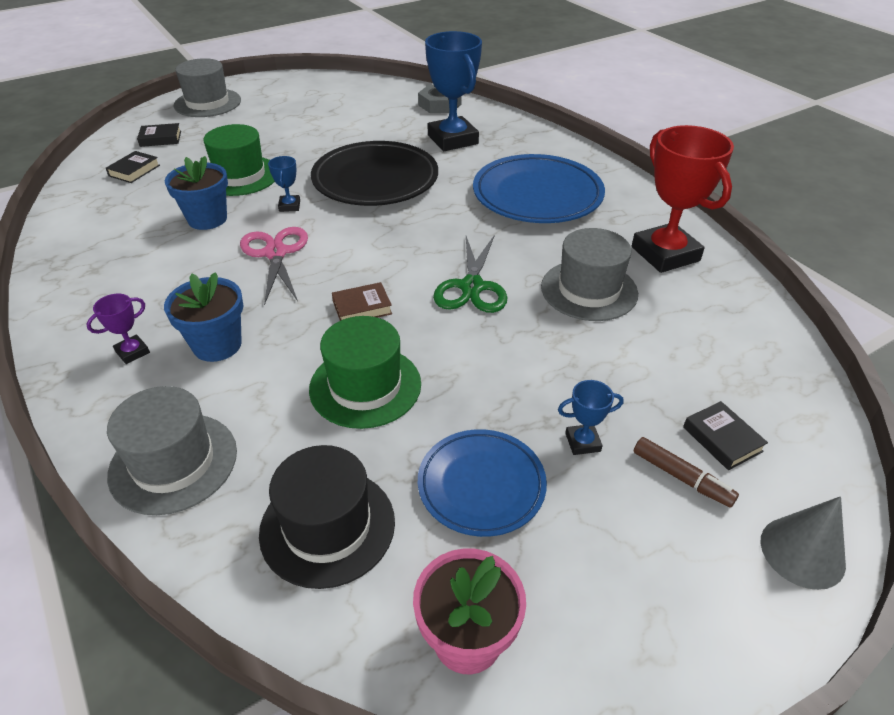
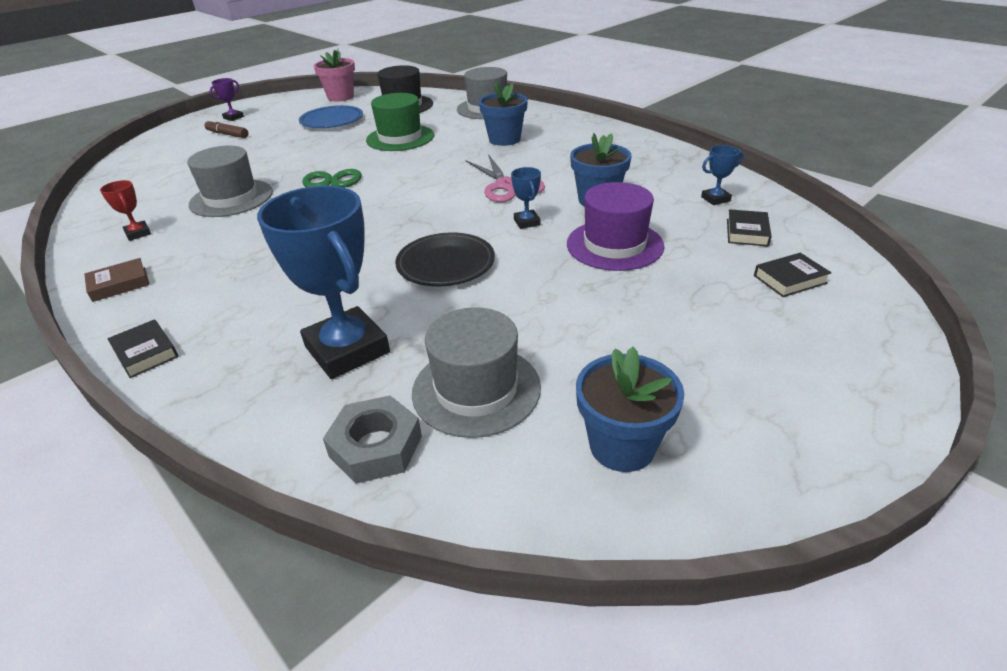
camera: 170 degrees right, 5 degrees down
purple trophy [86,294,150,364] -> purple trophy moved to [209,78,244,121]
grey hat [174,58,241,117] -> grey hat moved to [412,307,541,438]
green hat [204,124,275,196] -> purple hat [567,182,664,271]
black plate [311,141,438,206] -> black plate [395,233,495,286], size x0.62
brown book [332,282,392,321] -> brown book moved to [84,258,150,302]
blue plate [473,154,605,223] -> none
blue trophy [558,380,624,455] -> blue trophy moved to [701,145,743,205]
red trophy [632,125,734,273] -> red trophy [100,180,151,241], size x0.44
black book [683,401,768,470] -> black book moved to [107,319,178,378]
grey cone [761,496,846,590] -> none
none -> blue flower pot [576,347,684,472]

